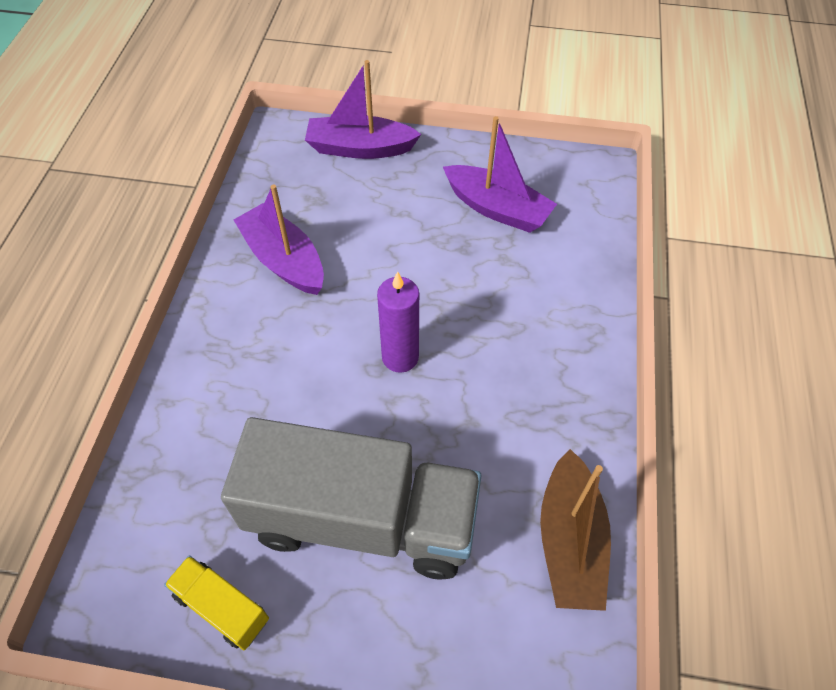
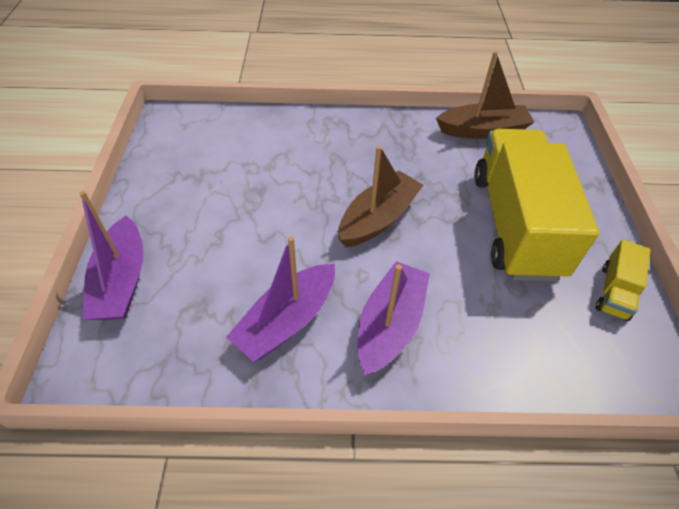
camera: 100 degrees left, 5 degrees down
grey truck [221,417,481,580] -> yellow truck [474,129,599,281]
purple candle [377,271,419,373] -> brown boat [338,145,423,247]
purple boat [443,116,557,233] -> purple boat moved to [358,261,430,375]

